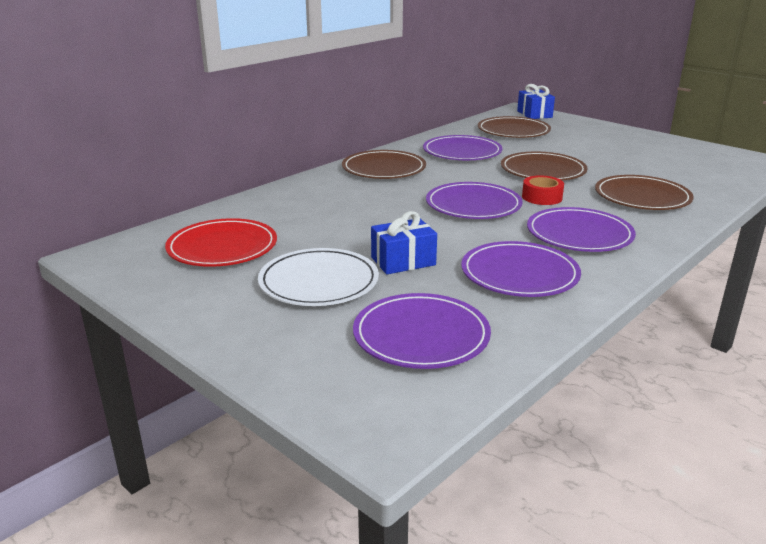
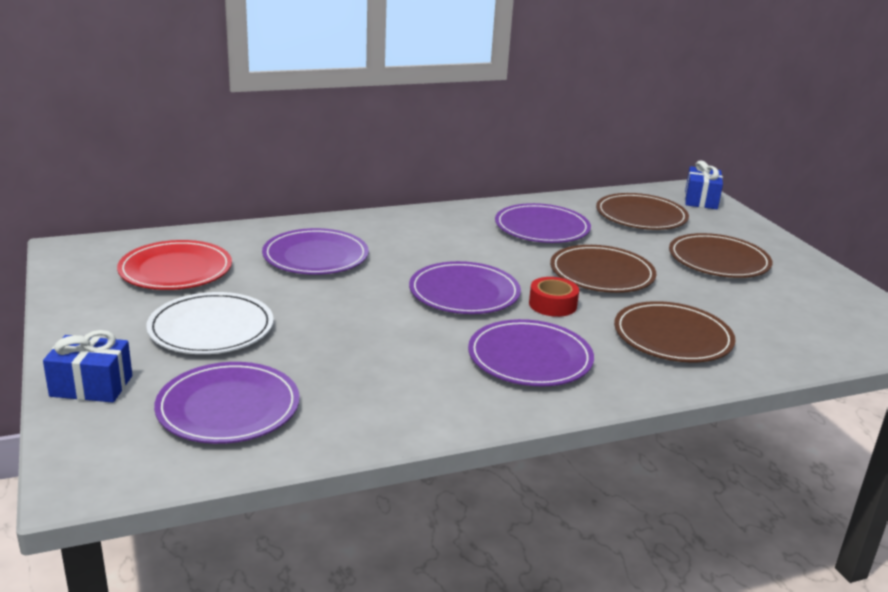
camera: 25 degrees right, 0 degrees up
brown plate [342,150,426,179] -> brown plate moved to [669,233,772,278]
blue gift [371,211,437,274] -> blue gift moved to [43,330,132,403]
purple plate [461,241,581,297] -> purple plate moved to [262,228,369,275]

